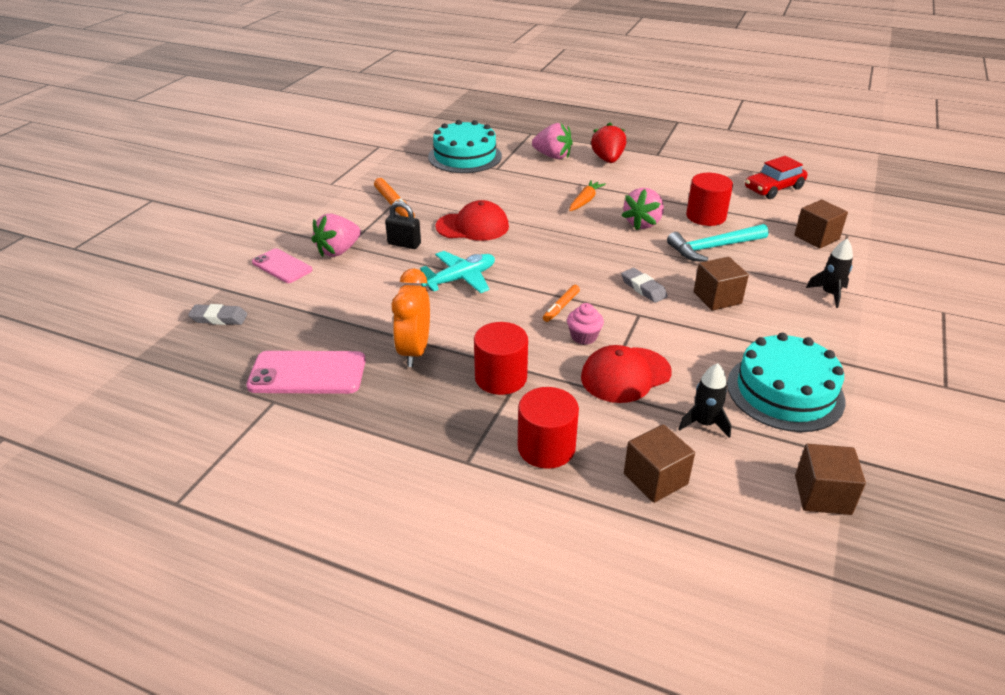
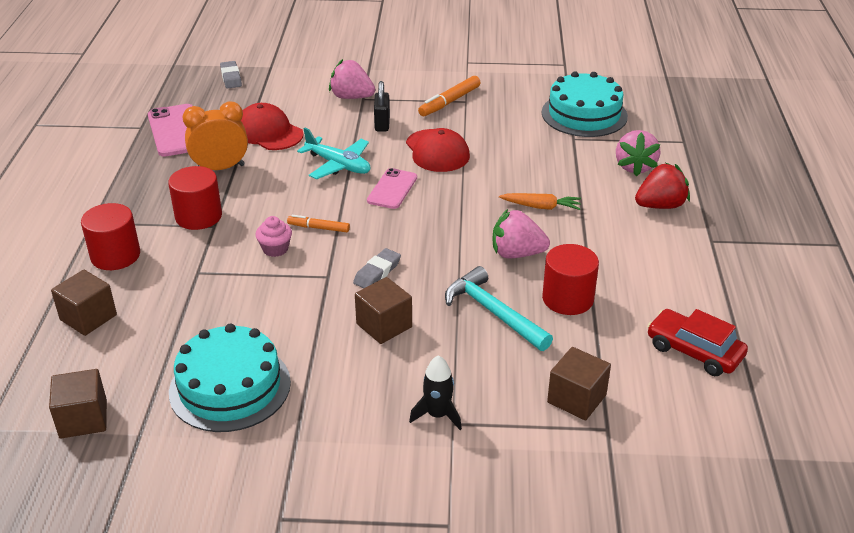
camera: 70 degrees right, 0 degrees up
pink phone [252,248,313,283] -> pink phone moved to [367,168,417,209]
red cap [581,345,672,403] -> red cap moved to [241,103,304,150]
black rocket [678,363,731,438] -> none

